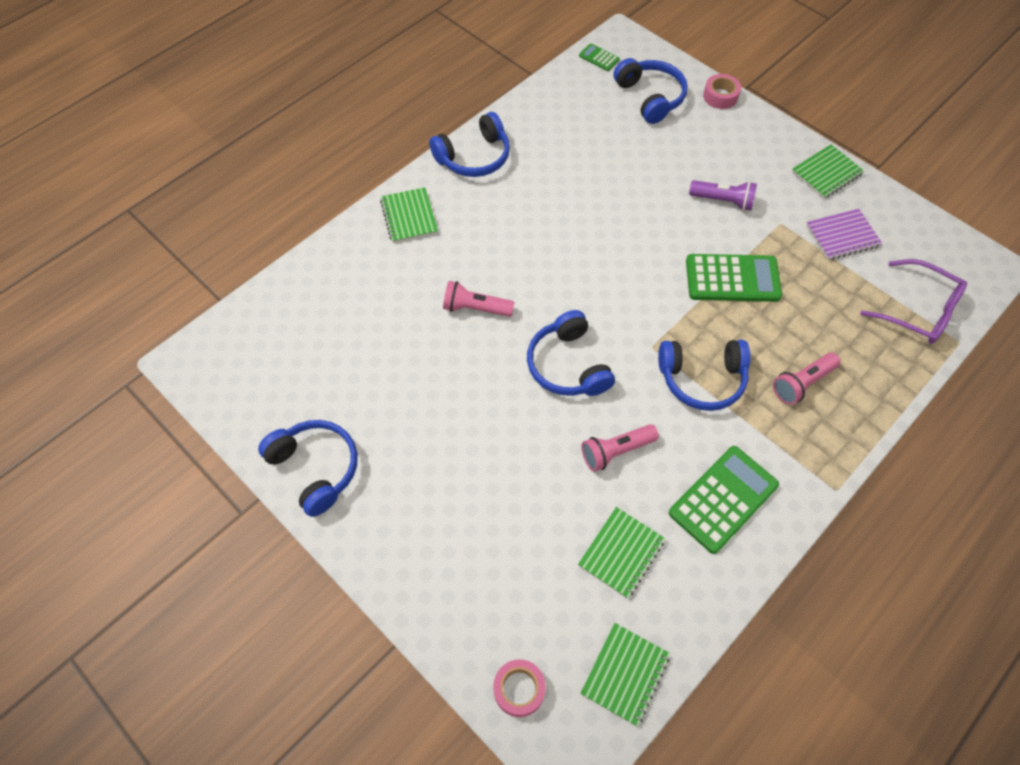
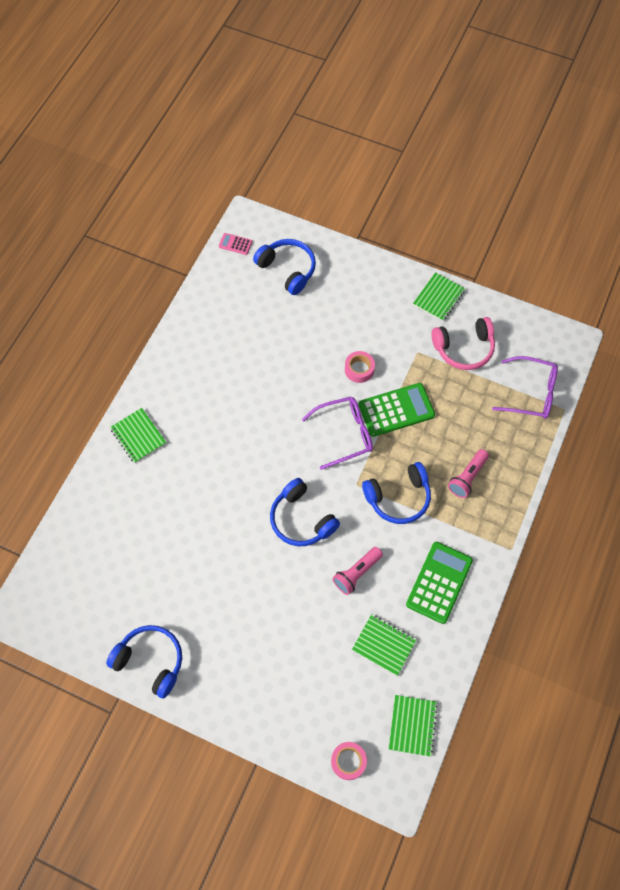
camera: 20 degrees left, 5 degrees up
blue headphones [429,112,510,177] -> none
pink flashlight [443,281,515,317] -> none
green notebook [578,507,666,599] -> green notebook turned 75 degrees counterclockwise [352,614,417,676]
green calculator [579,44,620,71] -> pink calculator [219,233,252,255]
purple flashlight [689,180,757,211] -> none
pink tape [703,74,741,109] -> pink tape moved to [345,351,375,383]
purple notebook [806,209,883,260] -> pink headphones [432,317,495,370]
none -> purple glasses [302,397,373,470]

